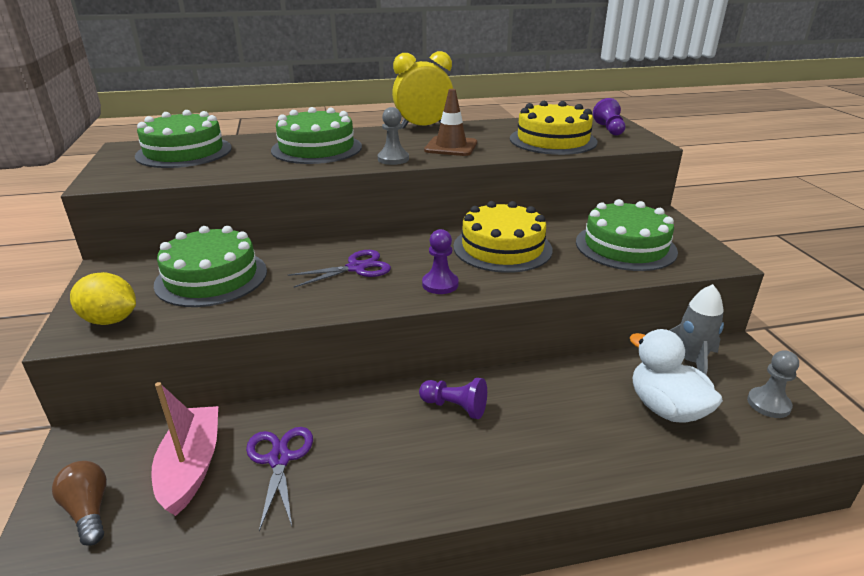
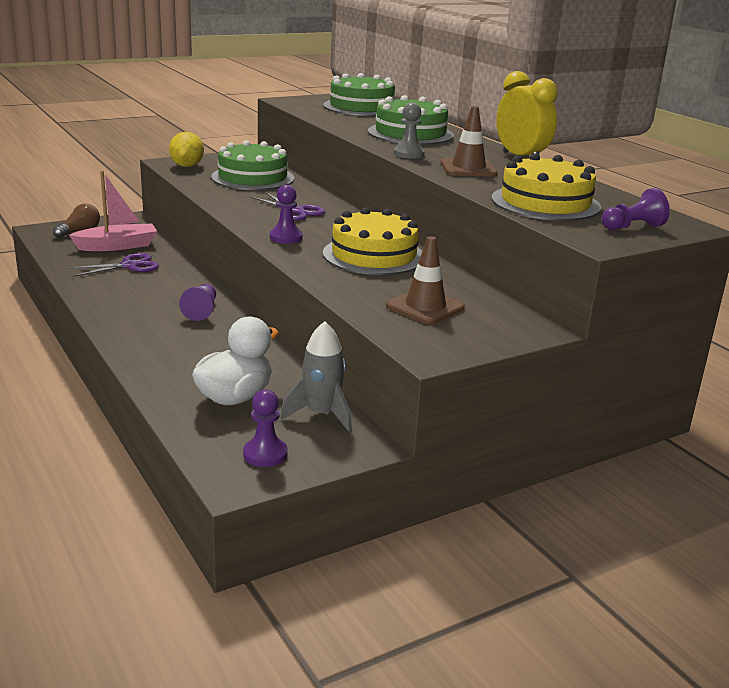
camera: 70 degrees right, 5 degrees down
green cake [576,199,678,271] -> brown traffic cone [386,236,465,324]
grey pawn [747,350,799,418] -> purple pawn [243,390,288,467]

